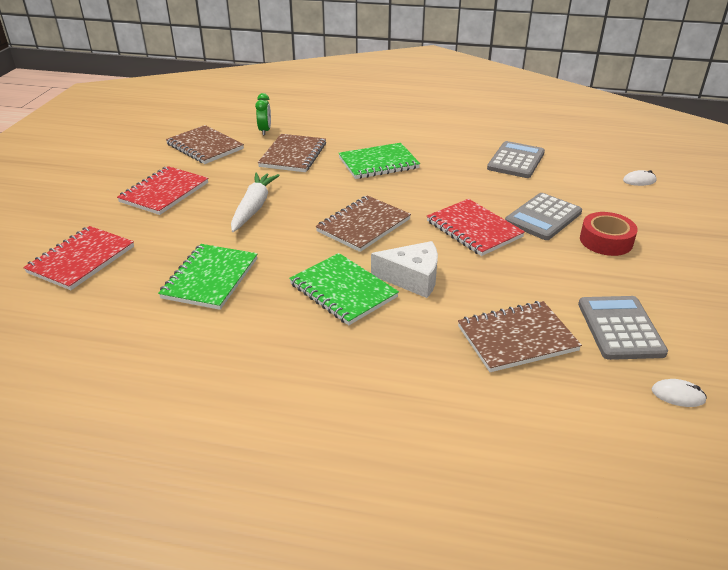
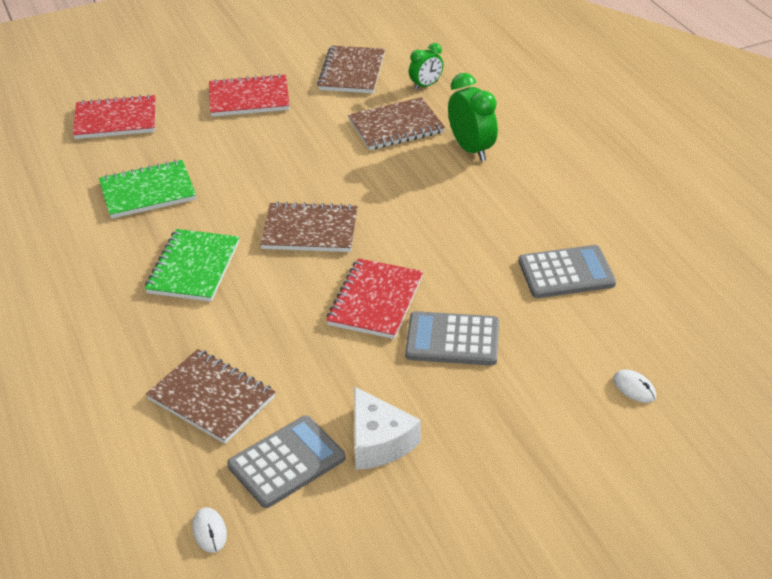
camera: 55 degrees right, 5 degrees up
white carrot [231,172,280,232] -> none
green notebook [339,143,420,179] -> none
white cheese [371,241,438,298] -> white cheese moved to [354,386,421,470]
red tape [580,212,638,256] -> none
none -> green clock [448,73,498,161]

